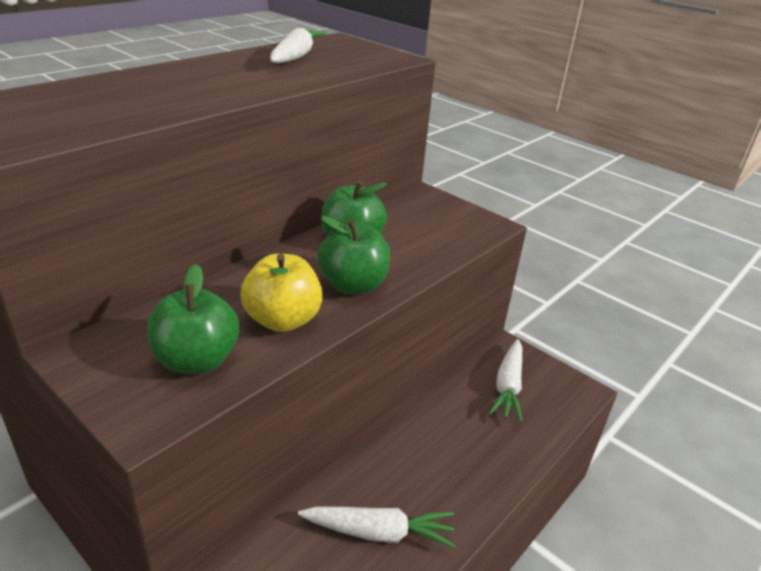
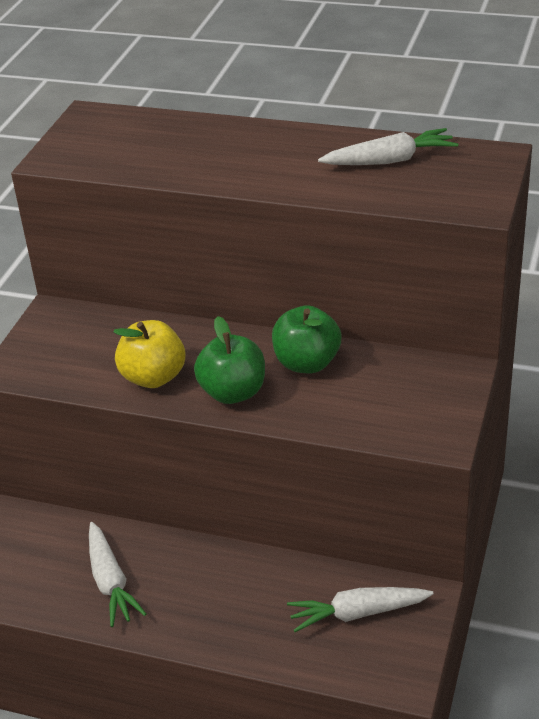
camera: 70 degrees right, 5 degrees up
green apple [148,264,239,374] -> none

